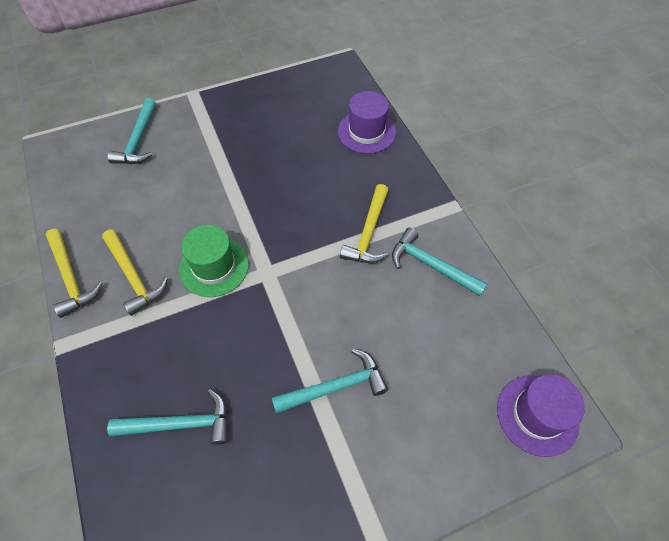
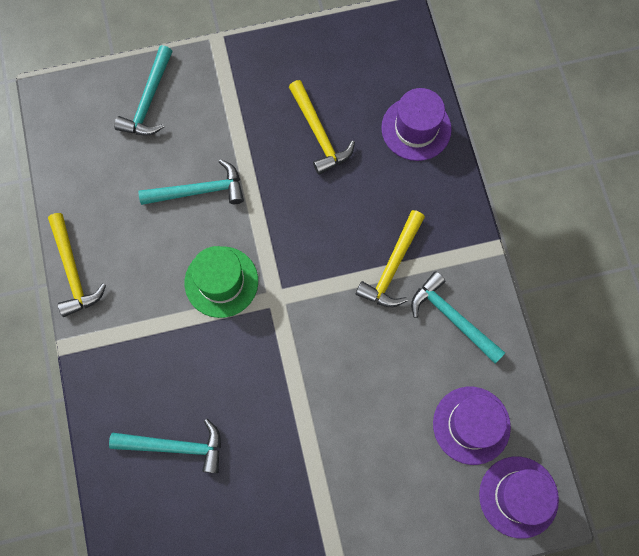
camera: 10 degrees right, 15 degrees up
yellow hammer [102,230,168,316] -> yellow hammer moved to [289,80,355,175]
turquoise hammer [272,348,388,414] -> turquoise hammer moved to [138,159,244,205]
none -> purple hat [433,387,511,465]

